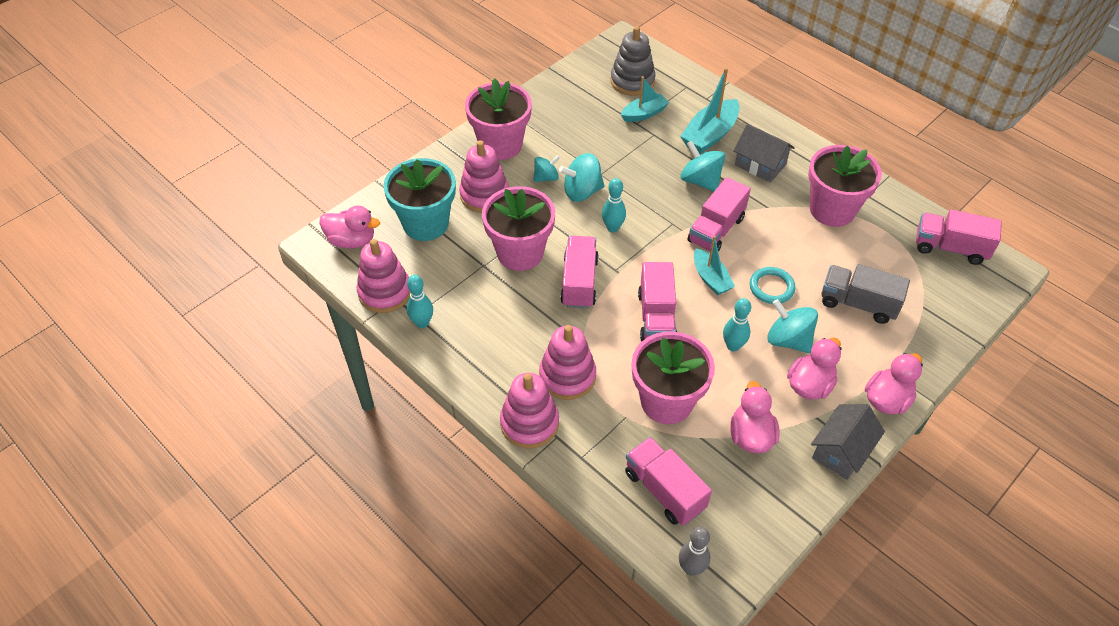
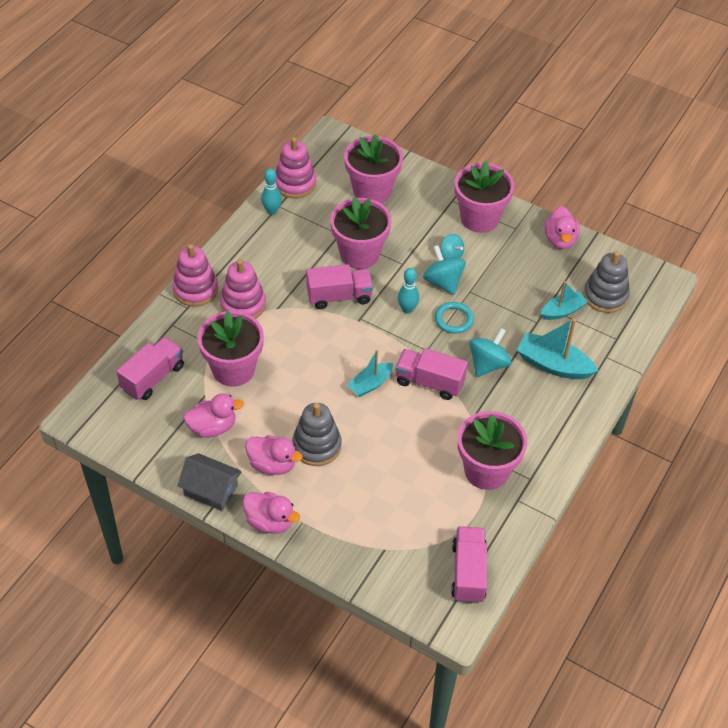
camera: 75 degrees right, 0 degrees up
pink duck [319,206,380,249] -> pink duck moved to [545,206,580,249]
turquoise flower pot [383,158,456,241] -> pink flower pot [344,134,403,203]
pink stacking toy [459,140,509,213] -> none
turquoise boat [621,76,669,122] -> turquoise boat turned 75 degrees counterclockwise [541,281,588,320]
pink truck [638,262,677,342] -> none
grey bowling pin [679,527,710,576] -> none
turquoise bowling pin [723,298,751,351] -> none
grey house [734,124,795,183] -> none
turquoise ring [750,267,796,304] -> turquoise ring moved to [435,302,474,334]
turquoise spinning top [767,299,818,353] -> grey stacking toy [292,403,341,466]
grey truck [822,264,910,324] -> none

